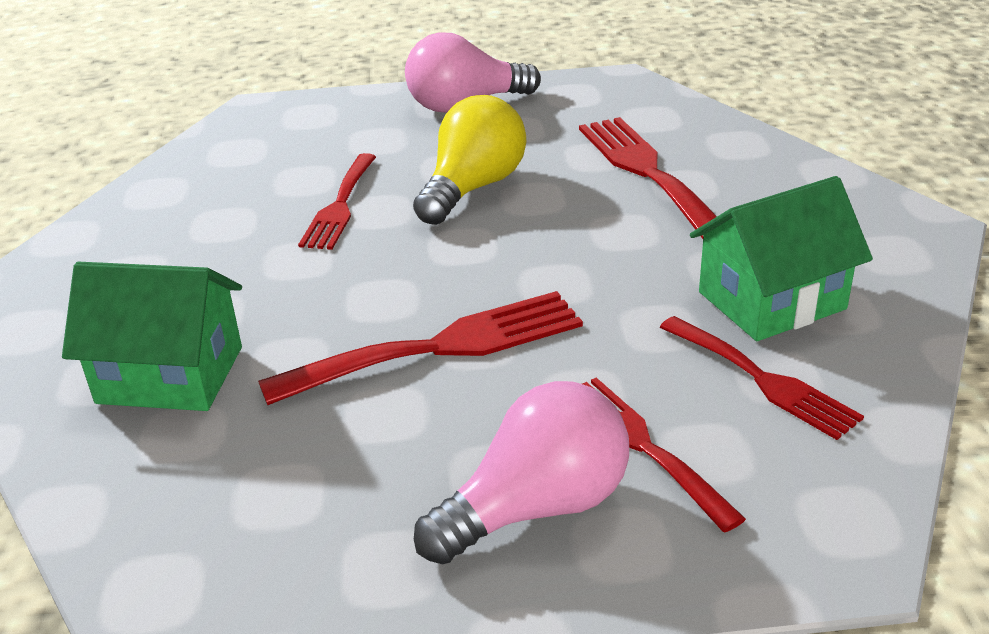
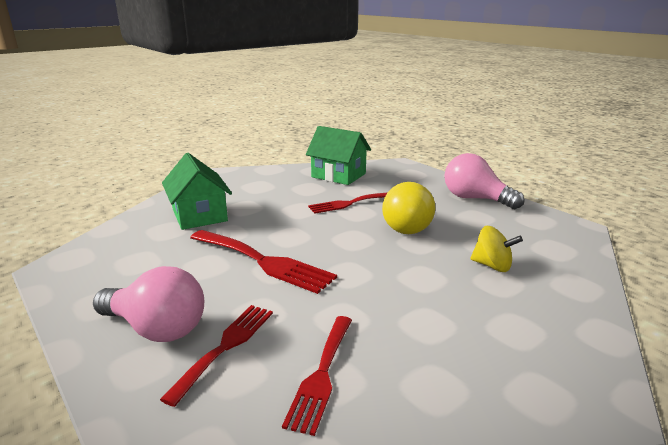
camera: 55 degrees right, 10 degrees down
yellow light bulb [413,95,526,225] -> yellow light bulb turned 90 degrees clockwise [382,182,435,234]
red fork [579,117,717,239] -> yellow spinning top [470,226,523,272]
green house [690,176,873,341] -> green house moved to [306,126,371,185]

